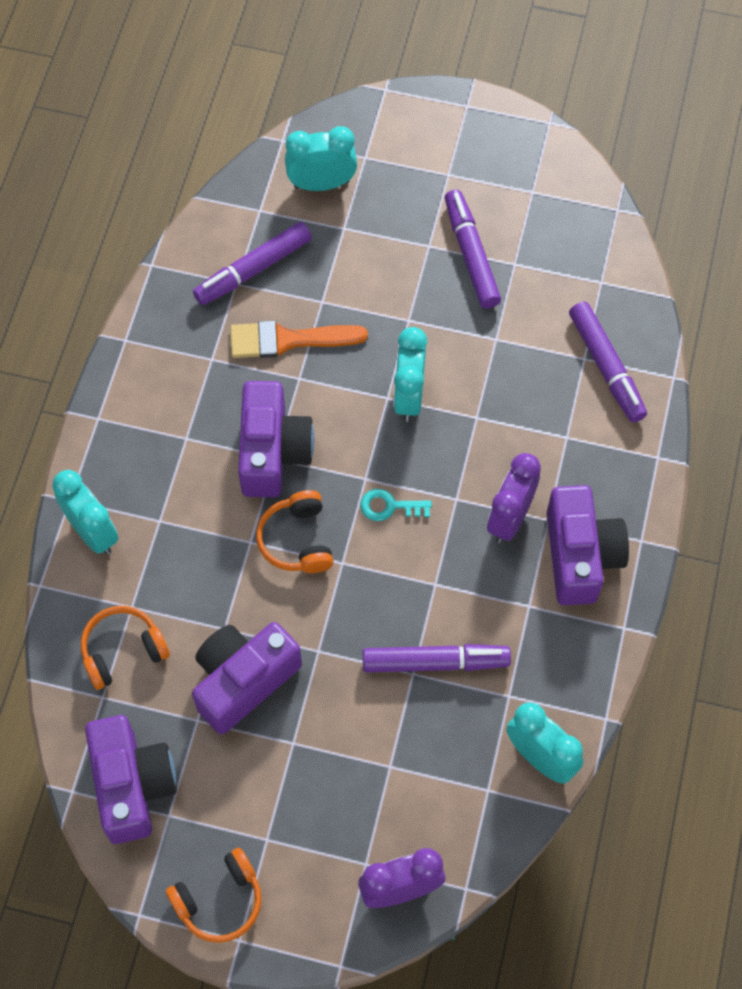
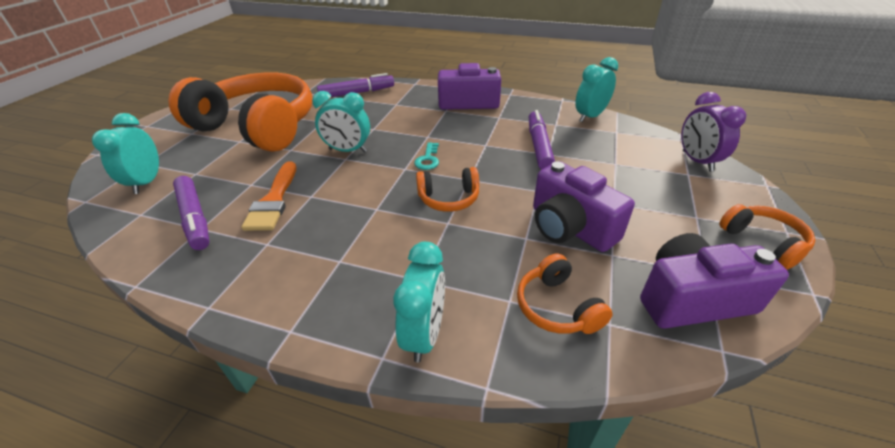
camera: 85 degrees left, 25 degrees down
turquoise clock [52,470,119,555] -> turquoise clock turned 135 degrees clockwise [393,242,445,363]
purple camera [238,381,314,497] -> none
purple marker [445,190,501,309] -> orange headphones [168,73,312,152]
purple clock [487,453,541,543] -> none

